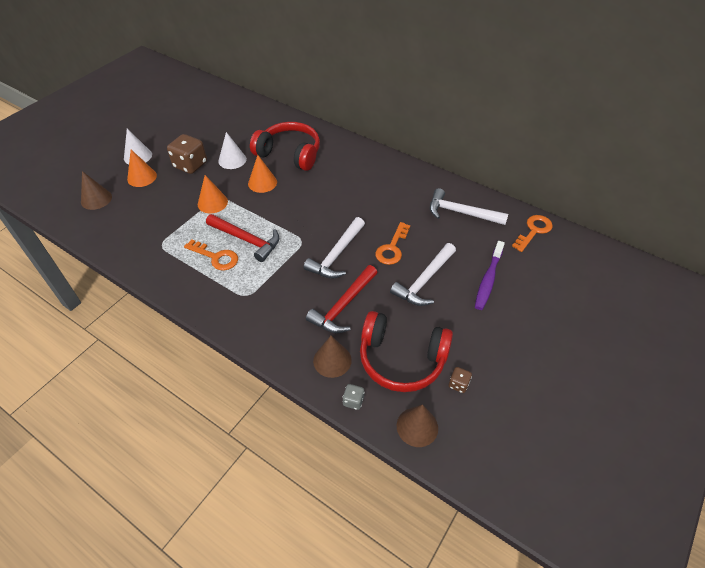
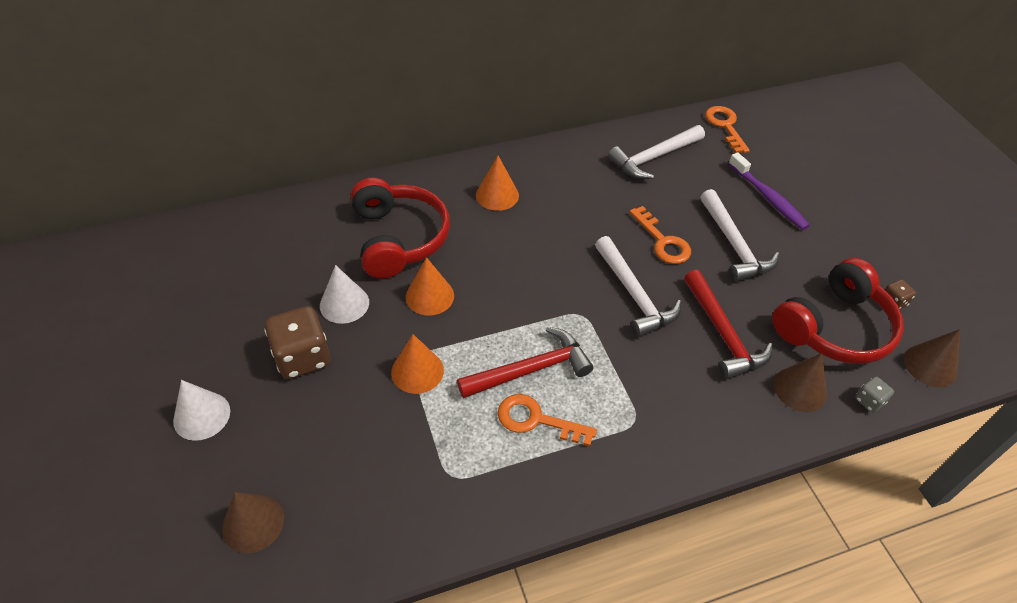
camera: 55 degrees left, 0 degrees up
orange cone [127,150,157,187] -> orange cone moved to [476,156,519,211]
orange key [184,240,238,270] -> orange key turned 135 degrees counterclockwise [498,394,597,446]
red headphones [250,122,320,171] -> red headphones turned 105 degrees clockwise [351,178,450,279]

